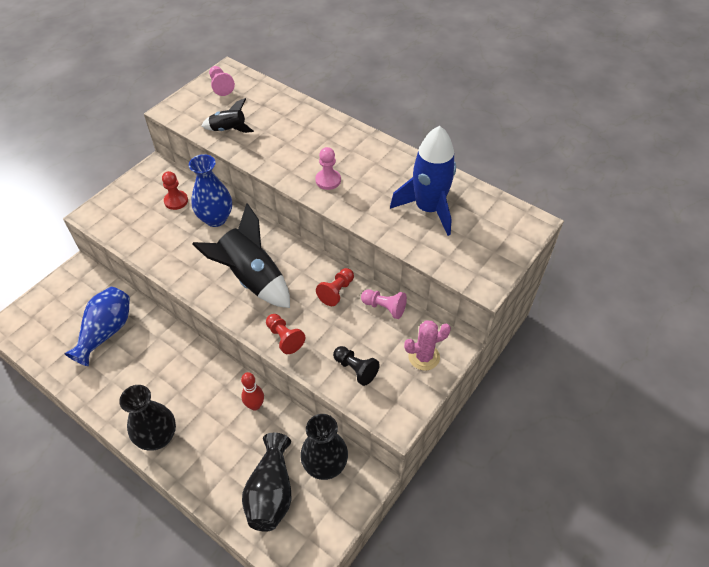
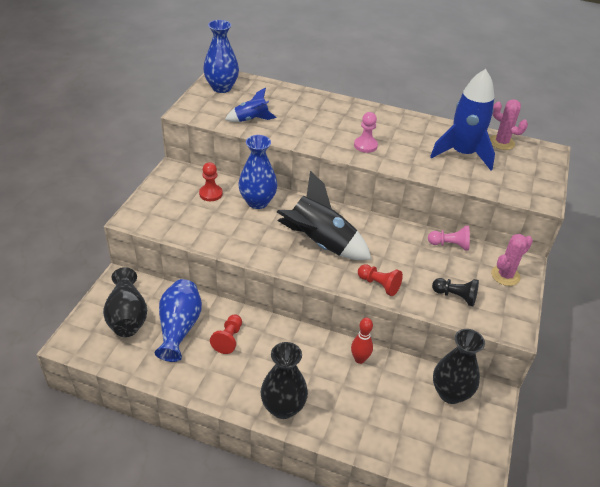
camera: 20 degrees left, 10 degrees down
black rocket [202,98,254,133] -> blue rocket [225,87,277,122]
pink pawn [209,66,235,96] -> blue vase [203,20,239,93]
black vase [242,433,292,532] -> black vase moved to [103,267,147,337]
red pawn [316,268,354,306] -> red pawn moved to [210,315,242,354]
none -> pink cactus [490,99,528,150]

